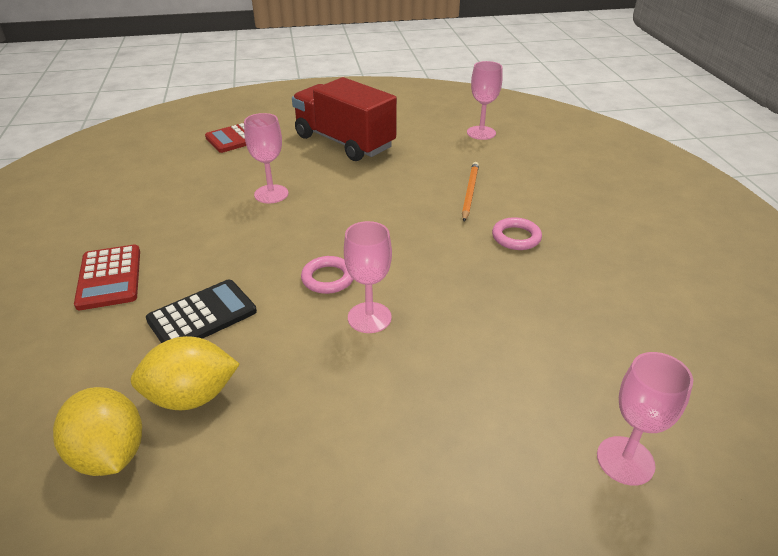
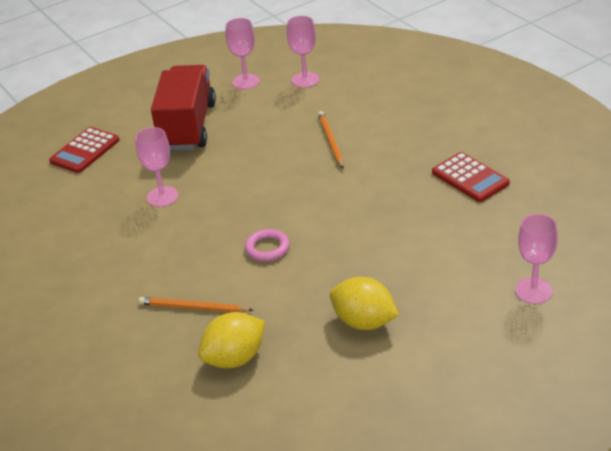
camera: 20 degrees left, 0 degrees up
yellow lemon [53,387,142,476] -> yellow lemon moved to [330,277,399,330]
red calculator [74,245,140,310] -> red calculator moved to [432,152,510,202]
black calculator [146,279,257,343] -> orange pencil [139,297,253,312]
red truck [292,77,397,161] -> red truck turned 75 degrees clockwise [151,65,216,151]
pink goblet [344,221,392,333] -> pink goblet moved to [226,18,260,89]
pink ring [492,217,542,250] -> none

